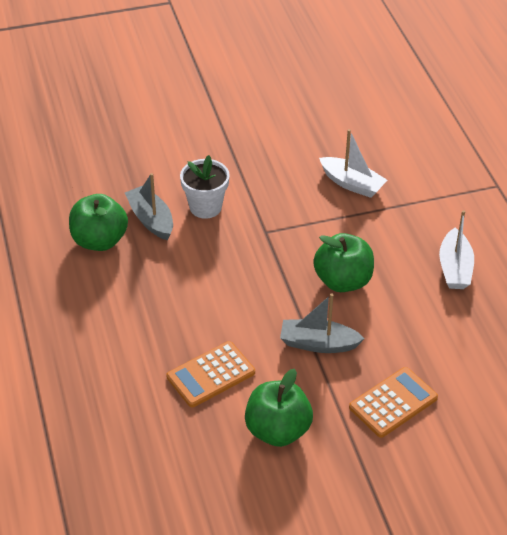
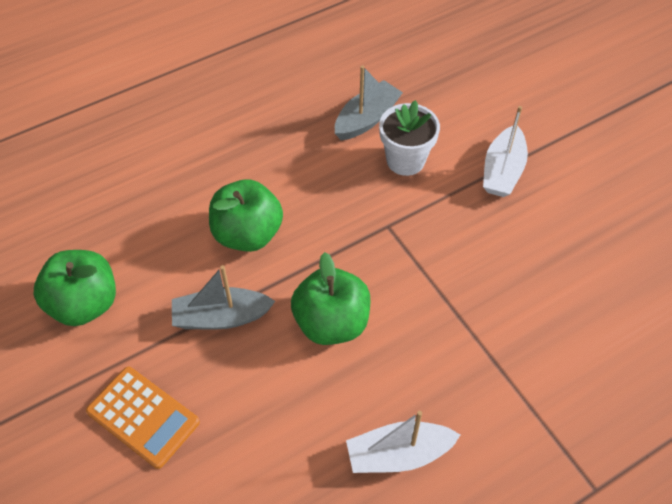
camera: 75 degrees right, 10 degrees up
green apple [69,194,128,251] -> green apple moved to [209,179,283,252]
orange calculator [167,341,255,407] -> none
grey boat [280,294,365,353] -> grey boat turned 90 degrees counterclockwise [172,265,275,330]
white boat [319,129,387,198] -> white boat moved to [483,106,528,197]

